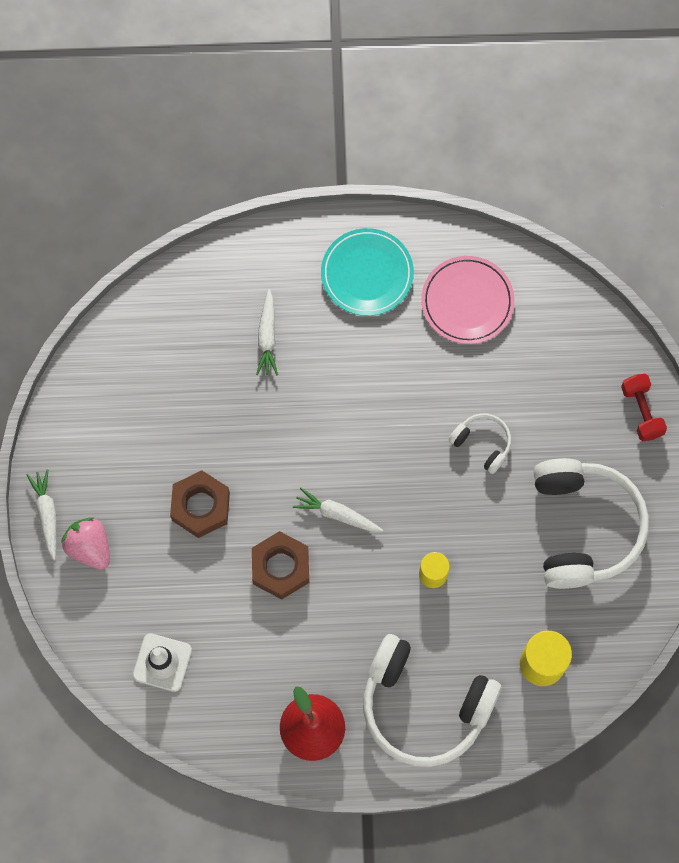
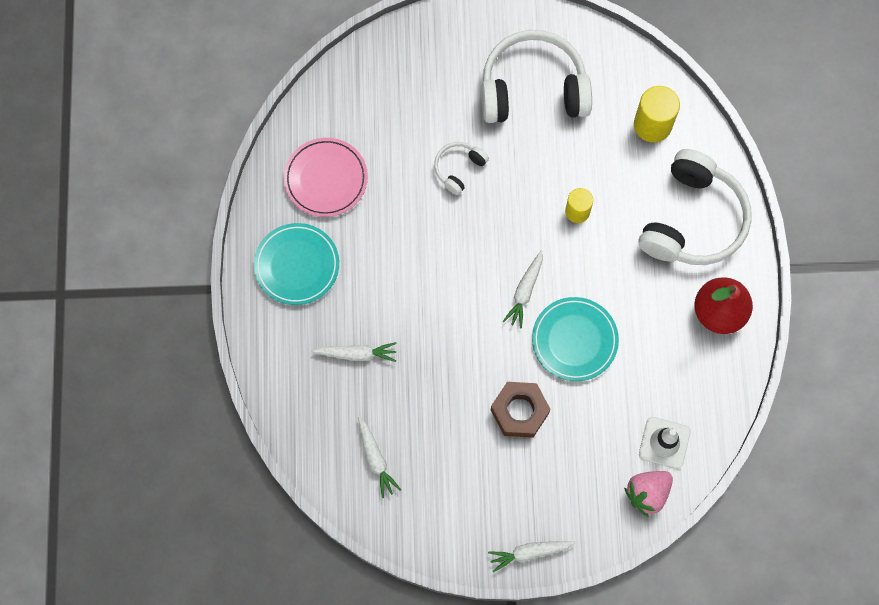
camera: 90 degrees left, 0 degrees up
pink strawberry [61,517,110,570] -> pink strawberry moved to [624,471,673,517]
brown nut [252,531,309,599] -> turquoise plate [532,297,619,381]
red dumbbell [621,374,667,441] -> none
none -> white carrot [358,416,401,498]

